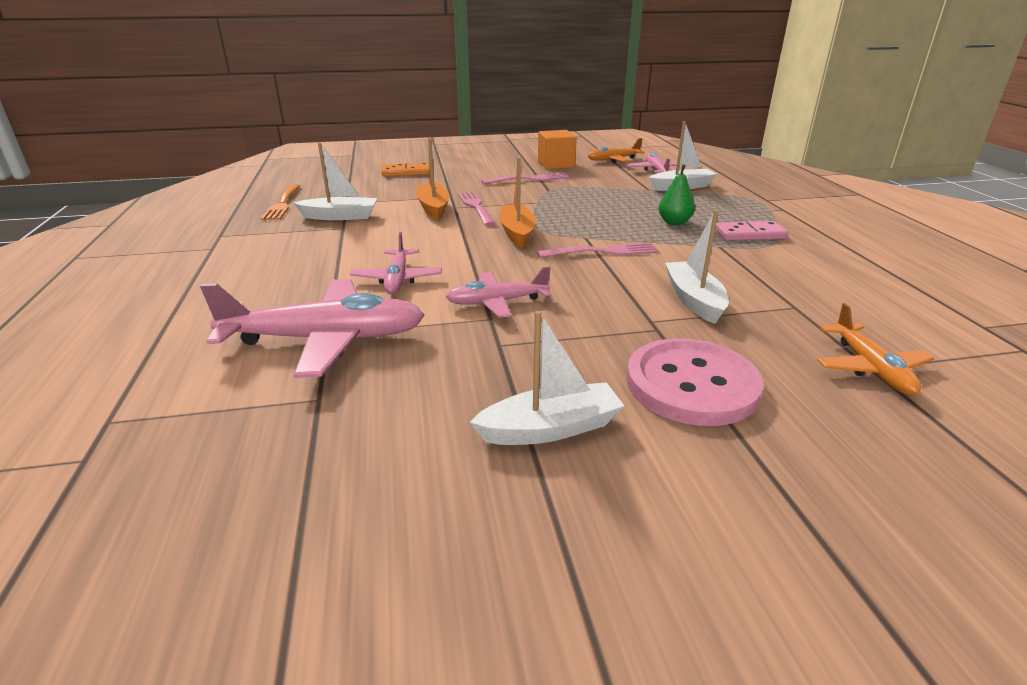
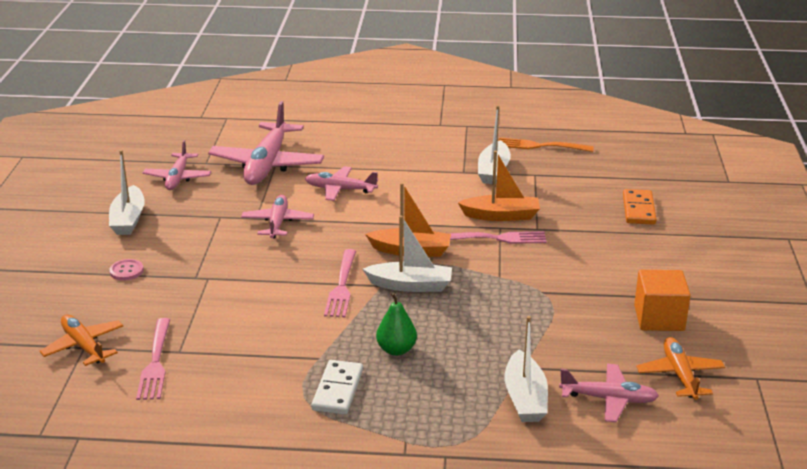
camera: 105 degrees right, 0 degrees up
pink fork [481,172,570,184] -> pink fork moved to [136,318,170,400]
pink button [626,338,764,426] -> pink button [109,259,144,280], size x0.40
white boat [665,210,729,324] -> white boat moved to [363,216,452,292]
pink domino [715,221,788,241] -> white domino [311,360,363,415]
orange plane [817,303,935,395] -> orange plane turned 45 degrees clockwise [40,315,123,366]
none -> pink plane [143,140,211,190]

